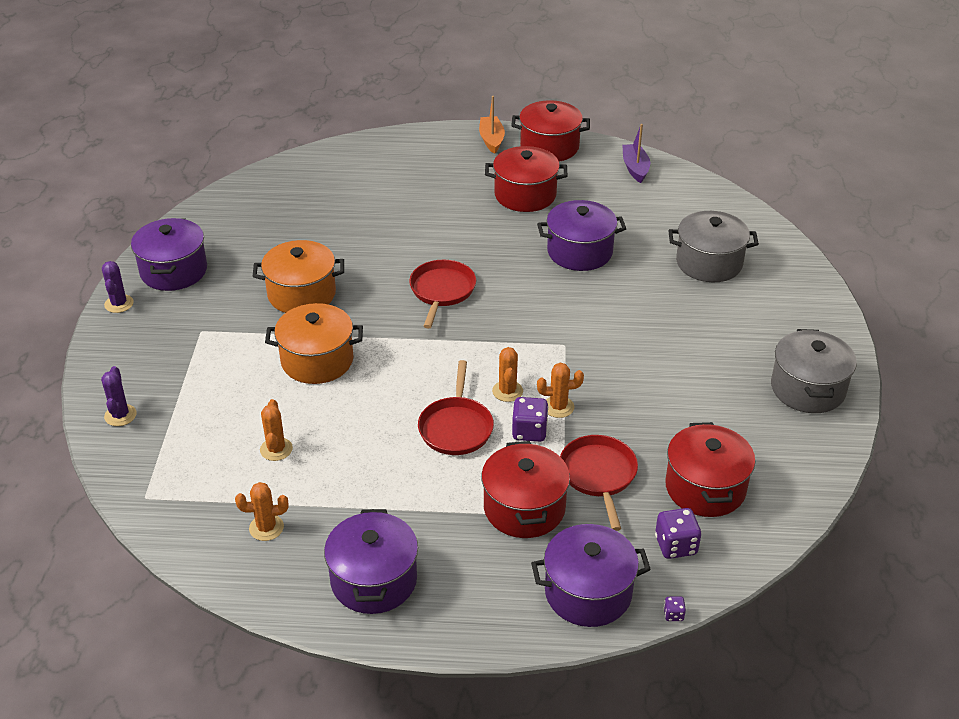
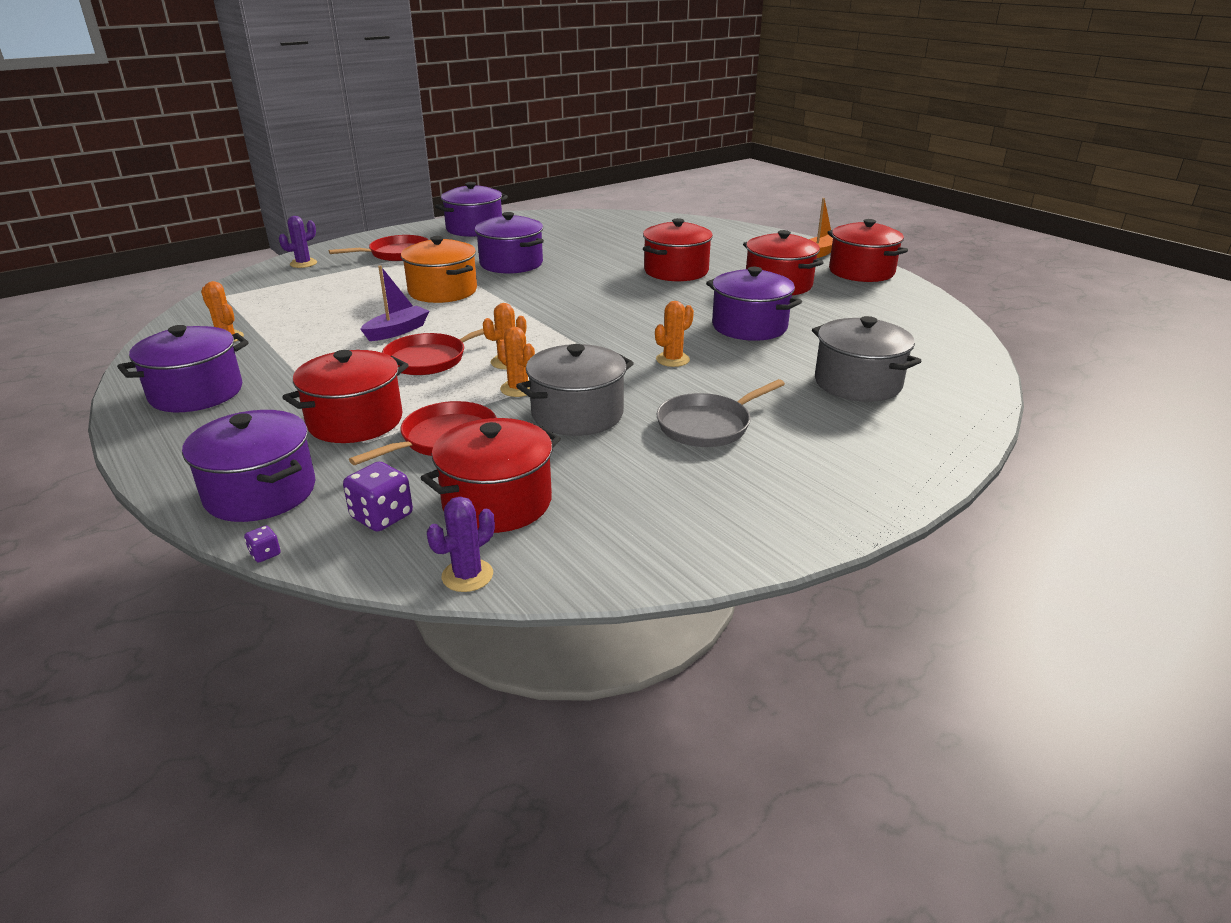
camera: 50 degrees right, 10 degrees down
purple cactus [102,261,134,313] -> purple cactus moved to [427,497,495,592]
orange pot [253,240,344,313] -> purple pot [475,212,544,274]
orange cactus [260,399,293,461] -> orange cactus moved to [655,301,694,367]
red pan [409,260,476,329] -> red pan moved to [329,235,429,261]
purple dice [512,397,549,442] -> none
purple boat [622,124,650,183] -> purple boat moved to [360,266,429,341]
grey pot [771,329,857,413] -> grey pot moved to [516,344,634,436]
none -> red pot [643,218,713,281]
none -> grey pan [656,379,785,447]

